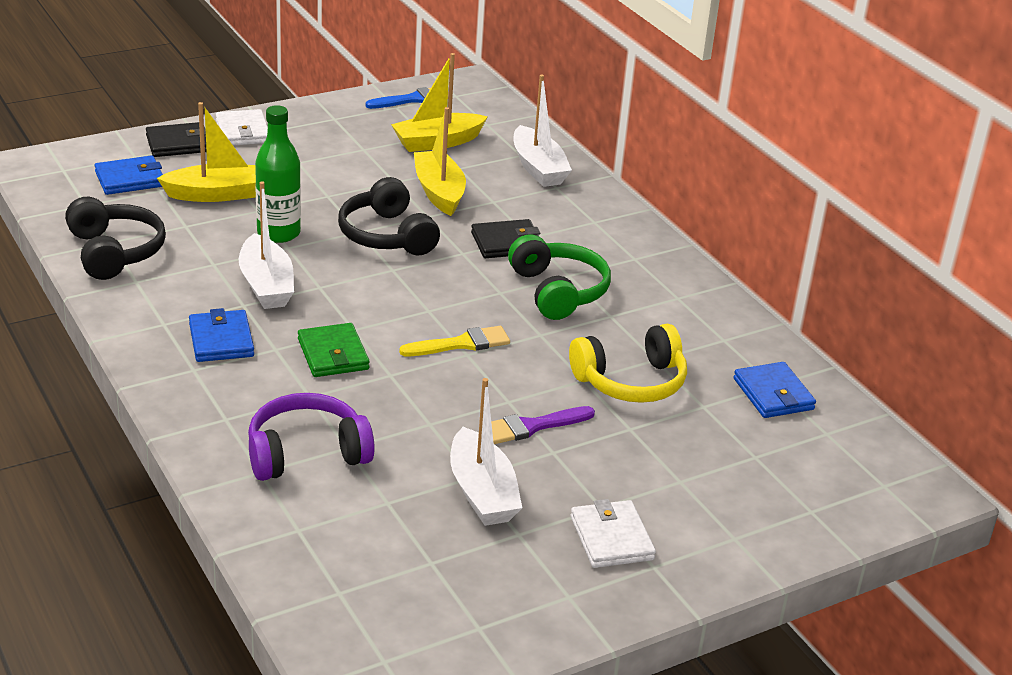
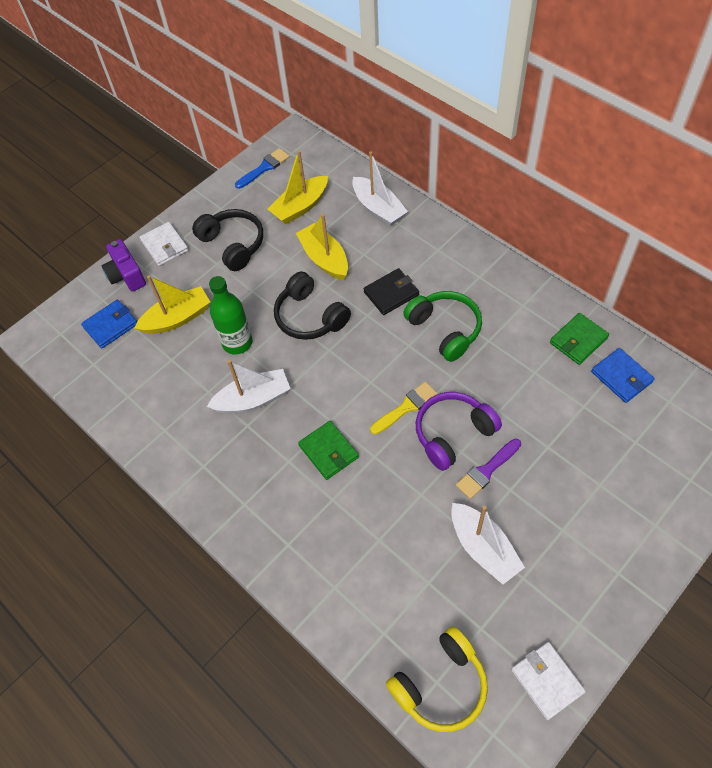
camera: 10 degrees left, 25 degrees up
black headphones [65,197,166,280] -> black headphones moved to [192,209,263,271]
black wallet [146,122,207,157] -> purple camera [102,239,146,292]
blue wallet [189,308,254,362] -> none
white boat [239,181,294,309] -> white boat turned 75 degrees counterclockwise [207,360,290,414]
purple headphones [248,393,375,481] -> purple headphones moved to [416,392,502,471]
yellow headphones [569,324,687,403] -> yellow headphones moved to [386,626,488,732]
white wallet [571,499,656,568] -> white wallet moved to [511,642,586,720]
none -> green wallet [550,313,609,365]

